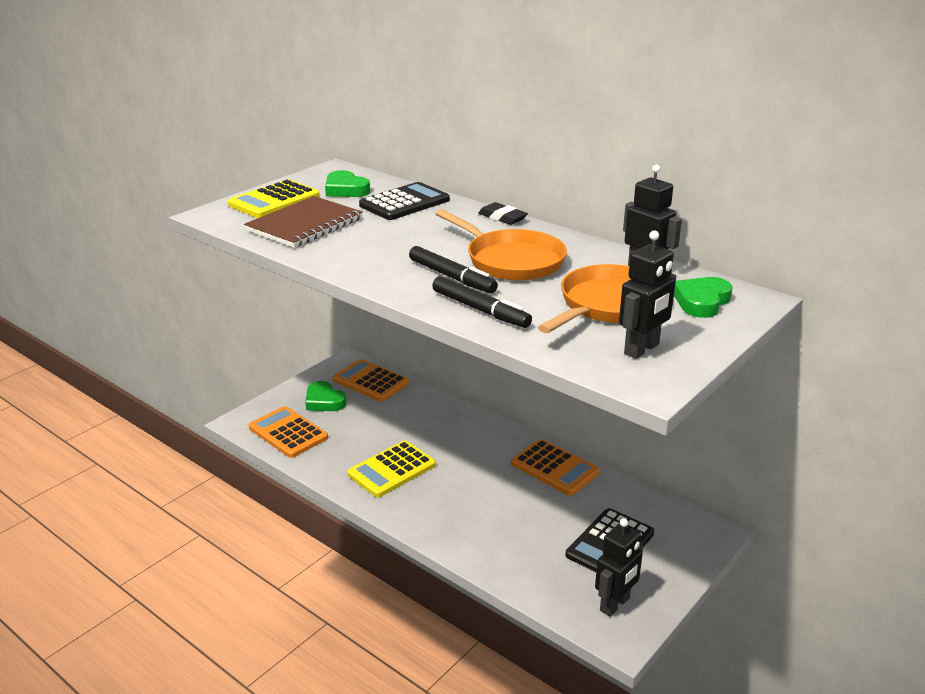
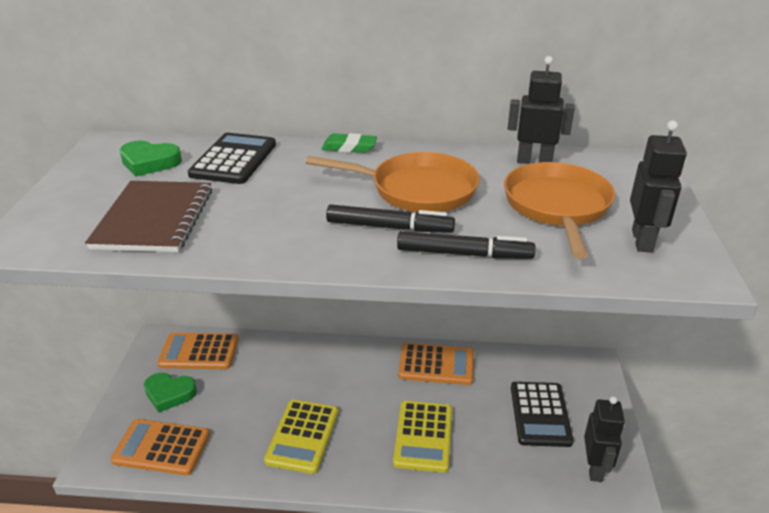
camera: 35 degrees left, 5 degrees up
yellow calculator [228,179,320,218] -> yellow calculator moved to [393,401,452,473]
black eraser [478,202,528,225] -> green eraser [322,133,377,153]
green heart [674,277,733,318] -> none

